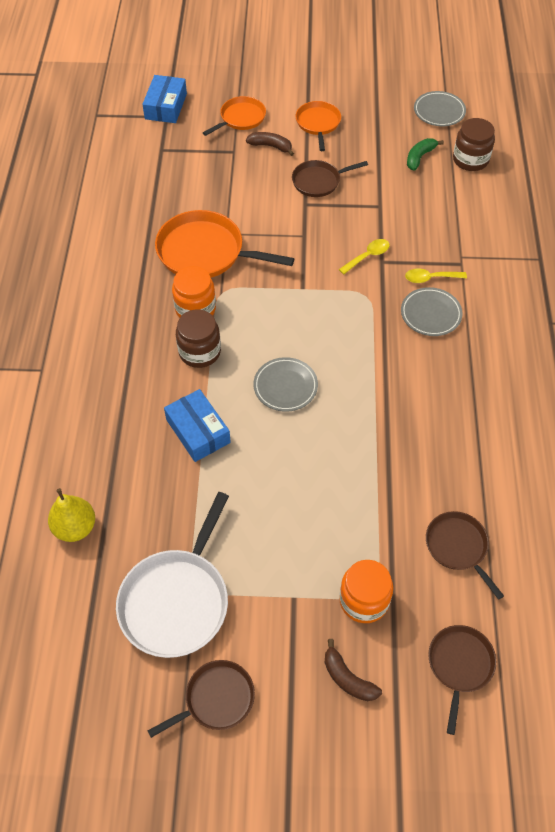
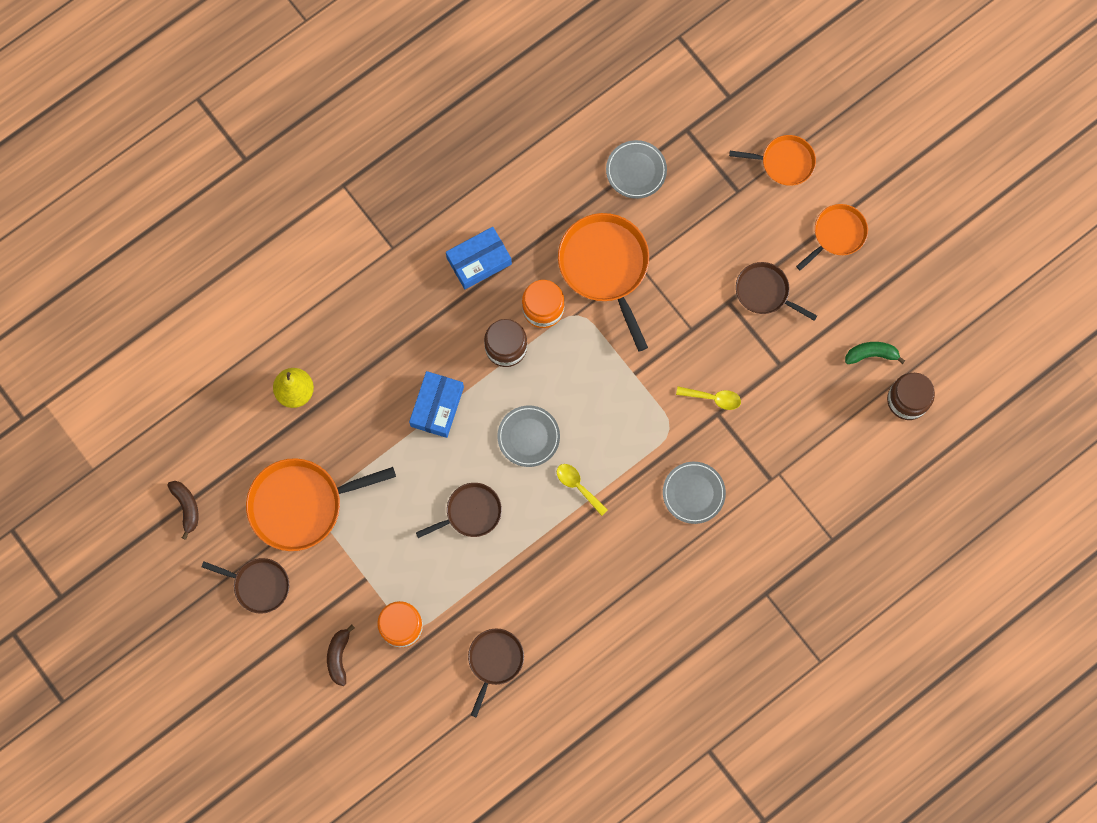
camera: 50 degrees right, 20 degrees up
white pan [116,492,229,658] -> orange pan [246,458,396,551]
blue box [142,75,187,123] -> blue box moved to [446,227,512,289]
brown banana [246,132,294,156] -> brown banana moved to [167,481,198,540]
yellow spoon [405,268,467,283] -> yellow spoon moved to [557,464,608,516]
grey plate [414,91,466,126] -> grey plate moved to [606,140,667,199]
brown pan [428,625,496,735] -> brown pan moved to [416,483,502,538]

